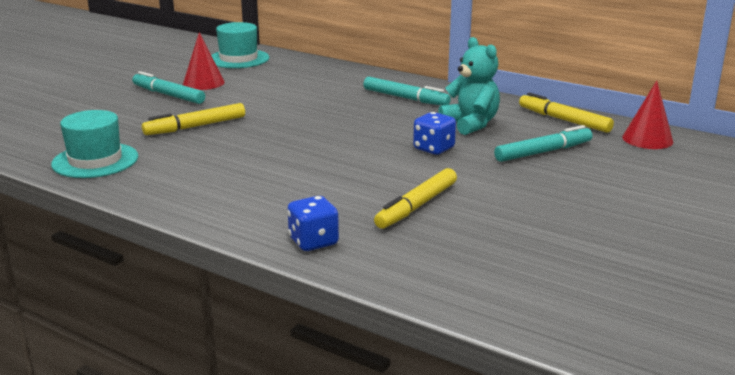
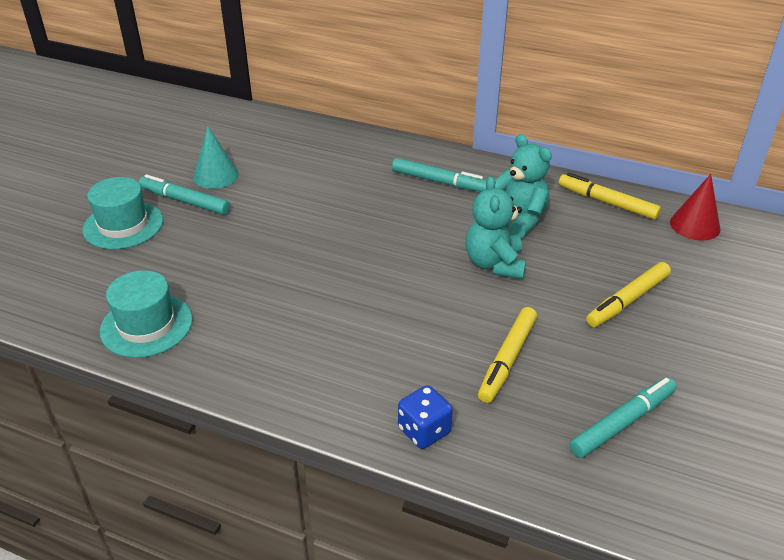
camera: 10 degrees left, 15 degrees up
yellow marker [142,103,245,135] -> yellow marker moved to [586,262,671,327]
red cone [183,32,225,90] -> turquoise cone [193,126,239,189]
turquoise hat [211,22,269,68] -> turquoise hat moved to [82,177,163,249]
blue dice [413,112,456,155] -> turquoise teddy bear [466,176,526,279]
turquoise marker [494,125,593,162] -> turquoise marker moved to [569,377,677,458]

